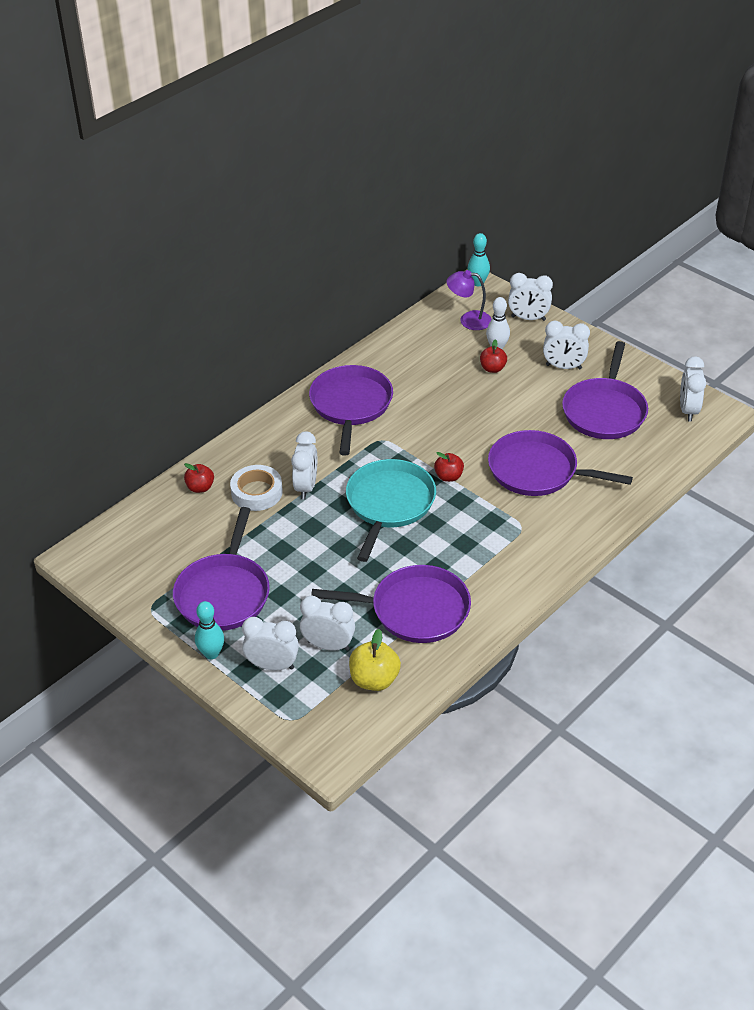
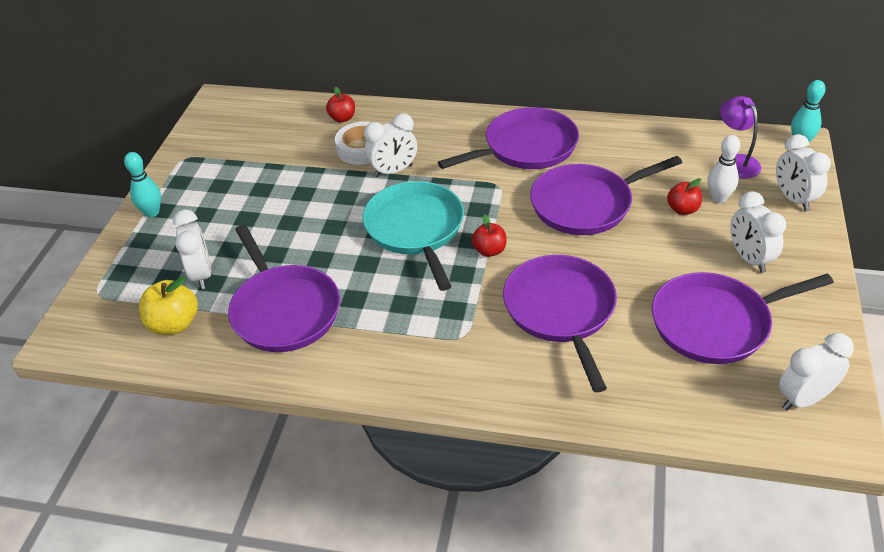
camera: 60 degrees right, 0 degrees up
purple pan [173,507,270,631] -> purple pan moved to [530,156,682,235]
white clock [242,617,299,671] -> none
turquoise pan [346,459,436,562] -> turquoise pan turned 90 degrees counterclockwise [362,181,464,291]

